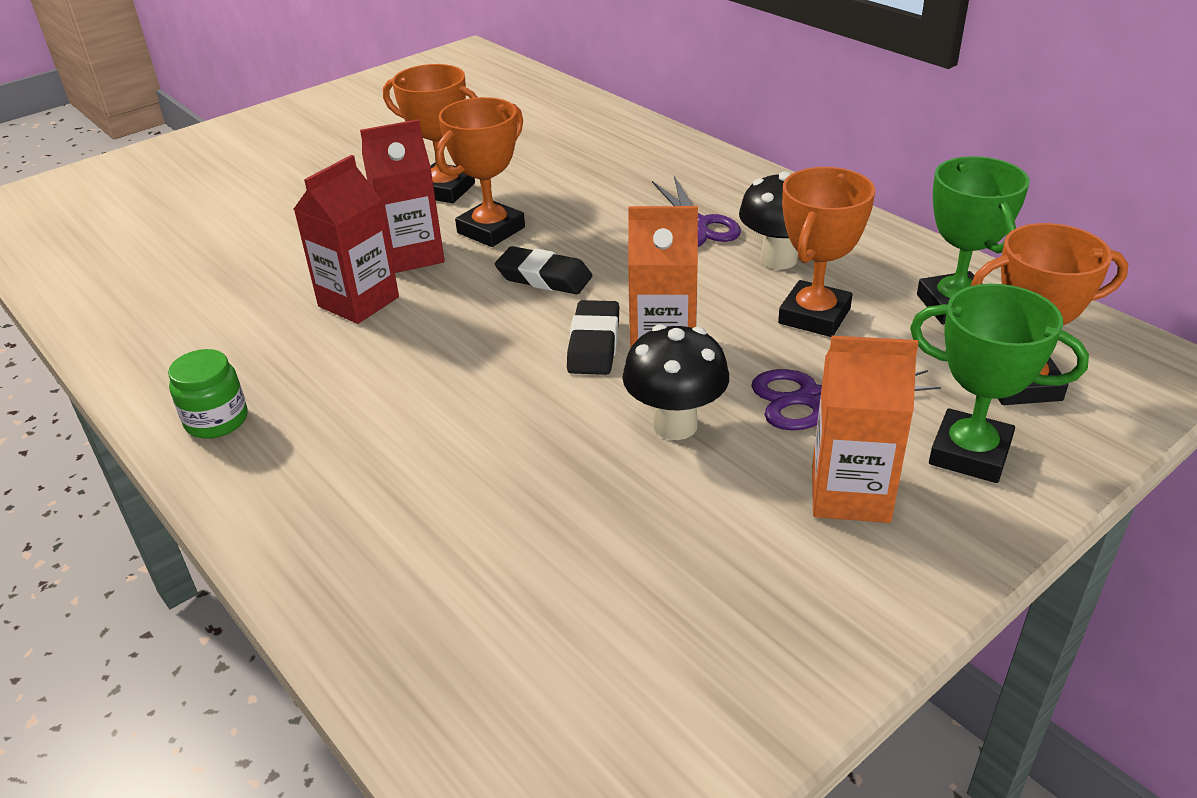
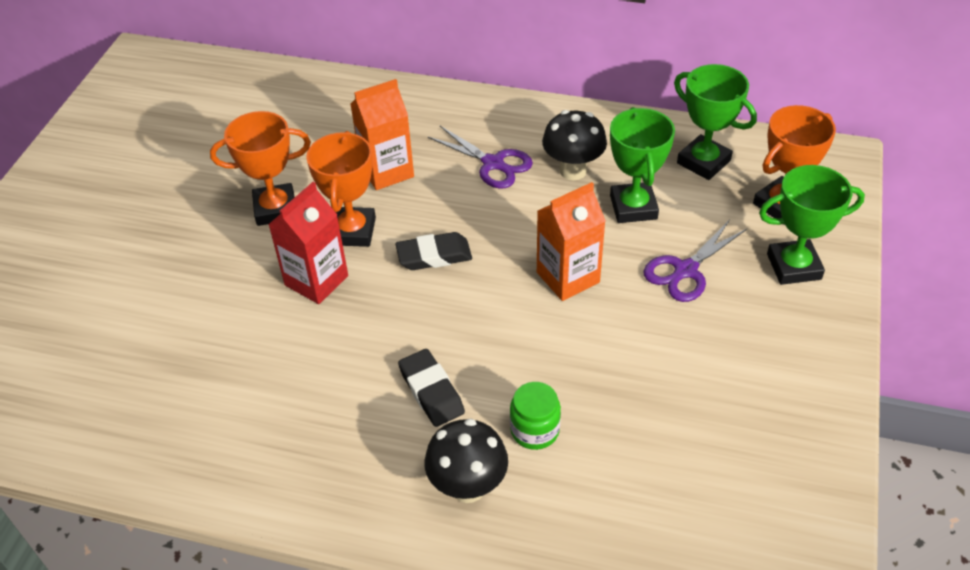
camera: 35 degrees left, 10 degrees up
green jar [168,349,248,439] -> green jar moved to [510,382,561,450]
red carton [294,155,399,324] -> none
black eraser [567,300,619,375] -> black eraser moved to [398,349,465,427]
black mushroom [623,324,729,440] -> black mushroom moved to [424,419,508,503]
orange trophy [778,167,875,337] -> green trophy [610,107,675,223]
orange carton [812,336,918,523] -> orange carton moved to [350,79,414,190]

